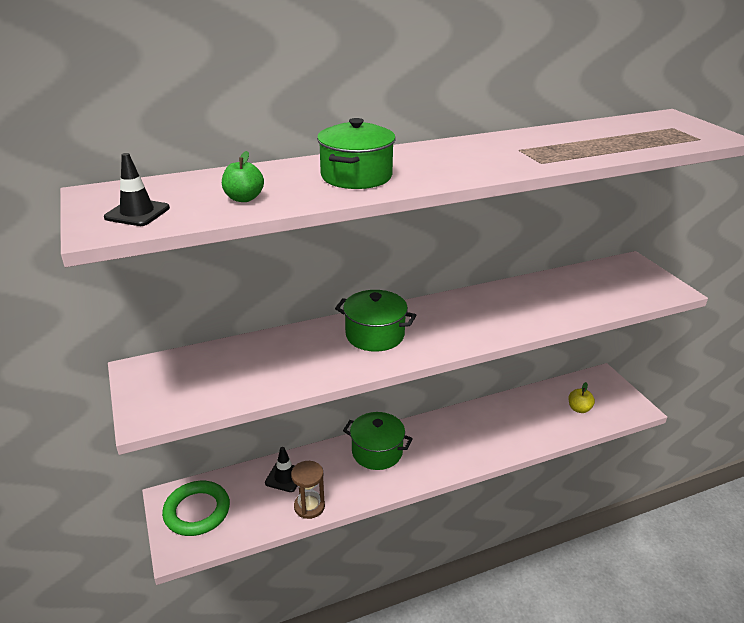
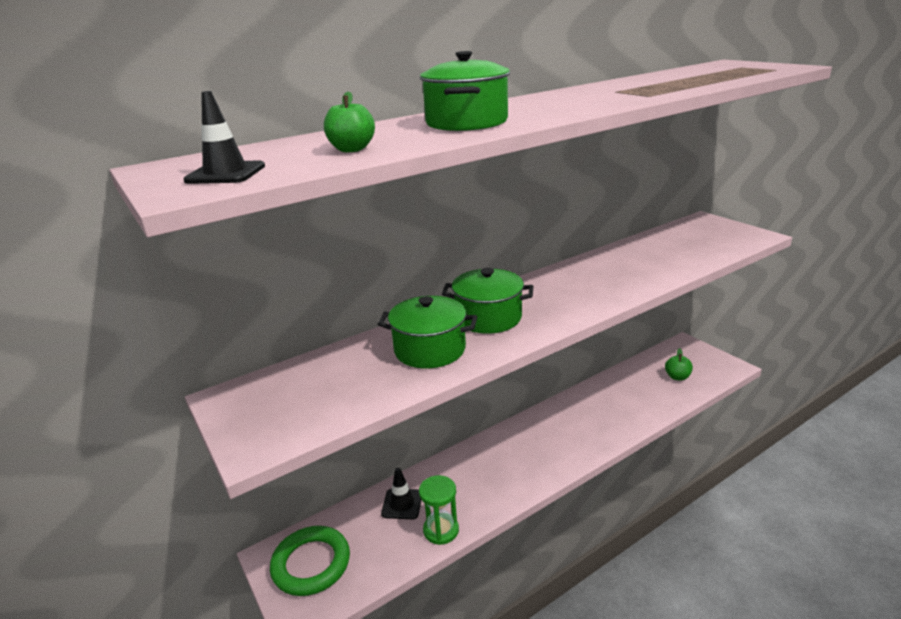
camera: 10 degrees left, 5 degrees down
brown hourglass [291,461,325,519] -> green hourglass [419,475,459,545]
green pot [343,412,413,470] -> green pot moved to [378,296,477,368]
yellow apple [568,382,595,413] -> green apple [665,348,693,380]

